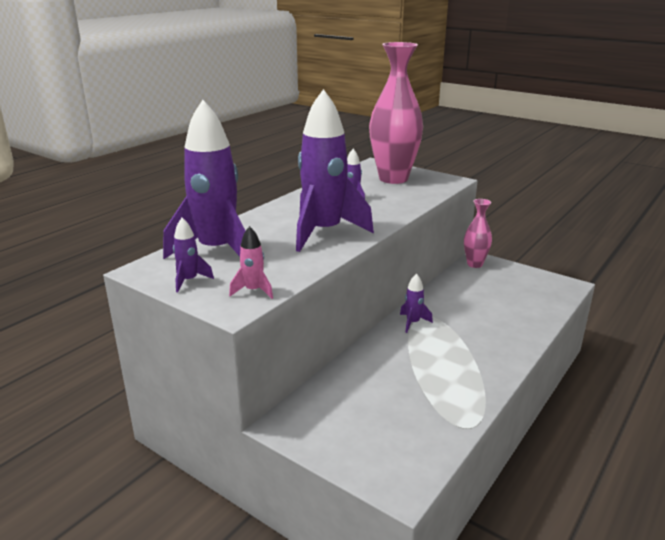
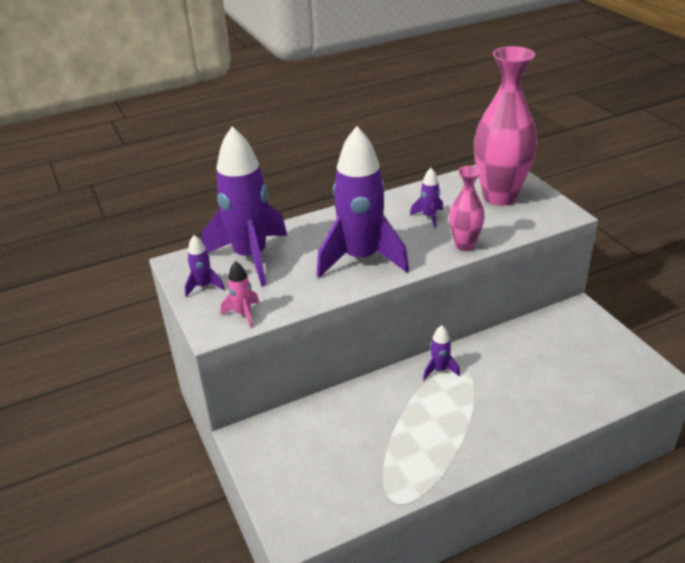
camera: 30 degrees right, 10 degrees up
pink vase [464,199,492,268] -> pink vase moved to [449,166,485,251]

